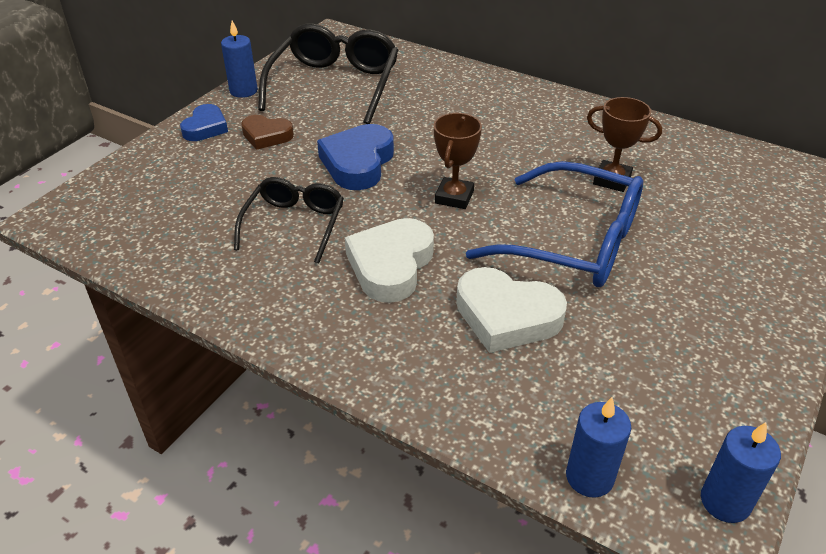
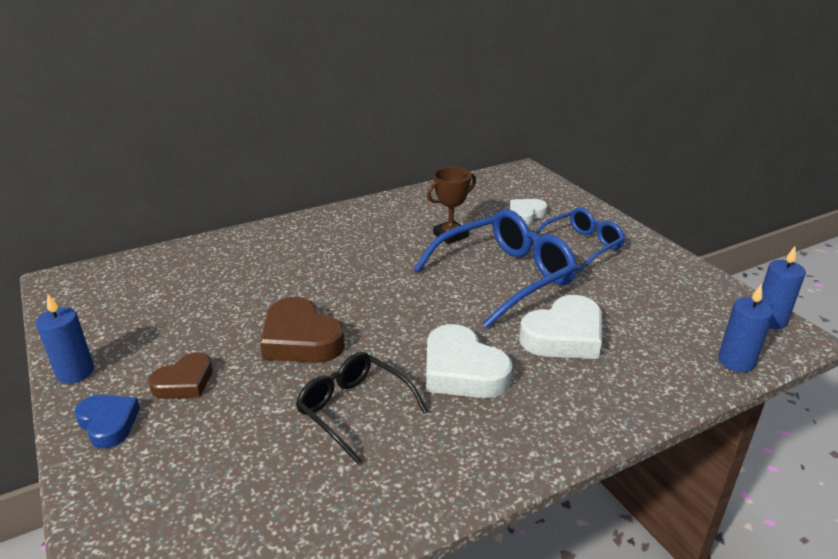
camera: 60 degrees left, 10 degrees down
black glasses [258,23,398,124] -> none
blue heart [317,124,394,190] -> brown heart [260,297,345,363]
brown trophy [434,113,482,209] -> none
none -> white heart [510,199,547,225]
none -> blue glasses [531,207,625,273]

